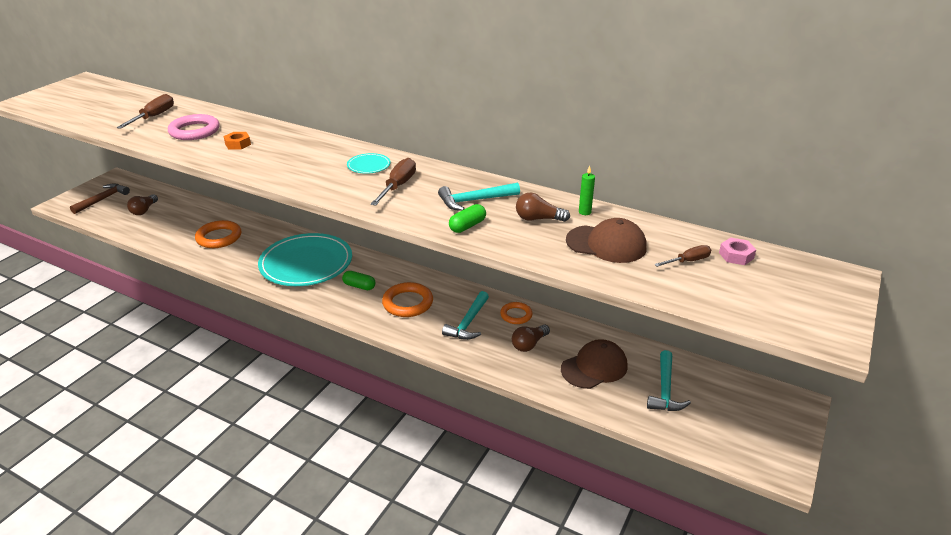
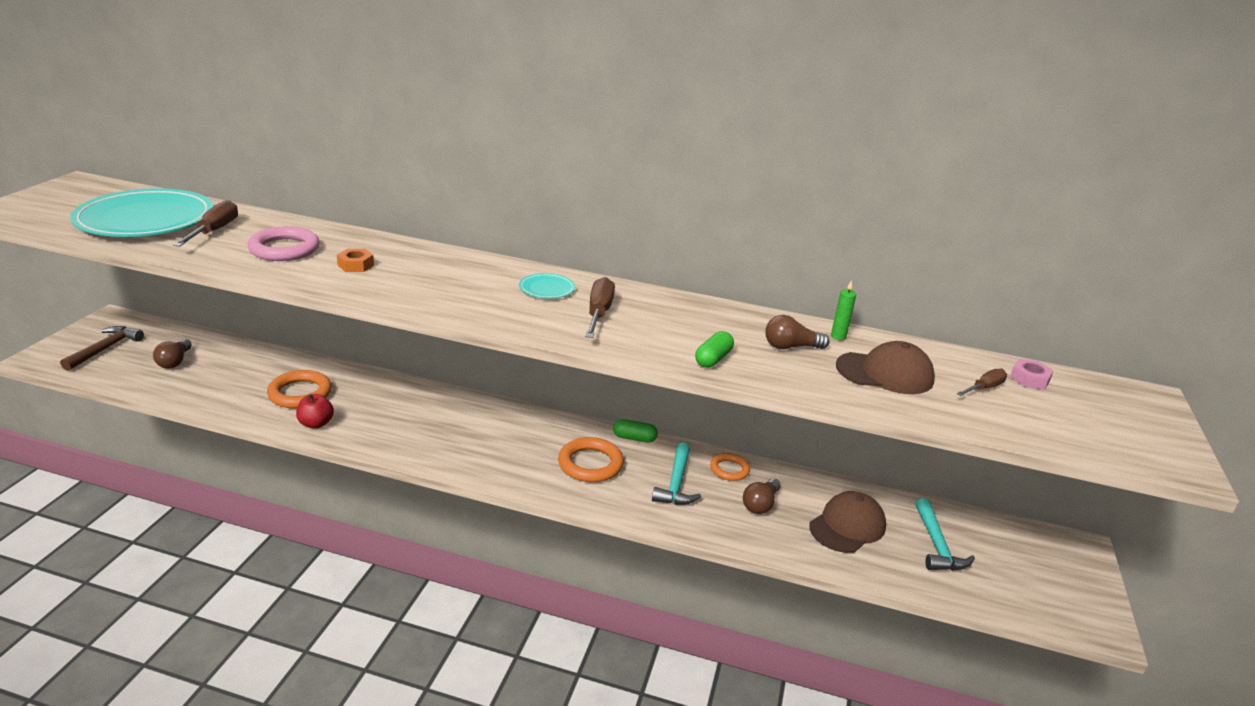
camera: 15 degrees left, 5 degrees down
turquoise plate [258,233,352,286] -> turquoise plate moved to [70,188,213,237]
green capsule [342,271,375,290] -> green capsule moved to [613,419,658,443]
turquoise hammer [438,183,520,211] -> none
none -> red apple [296,394,334,429]

